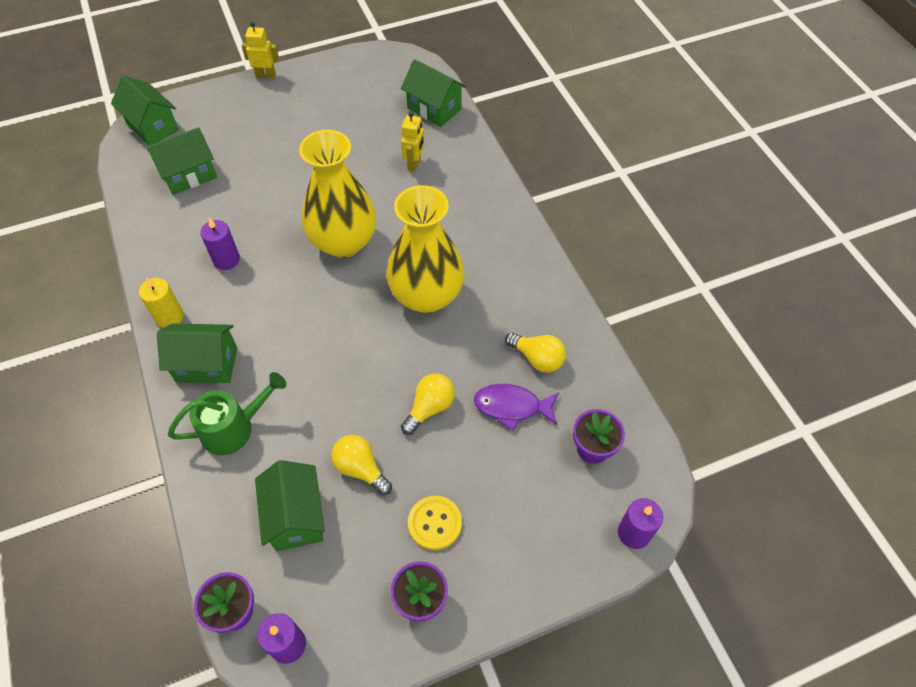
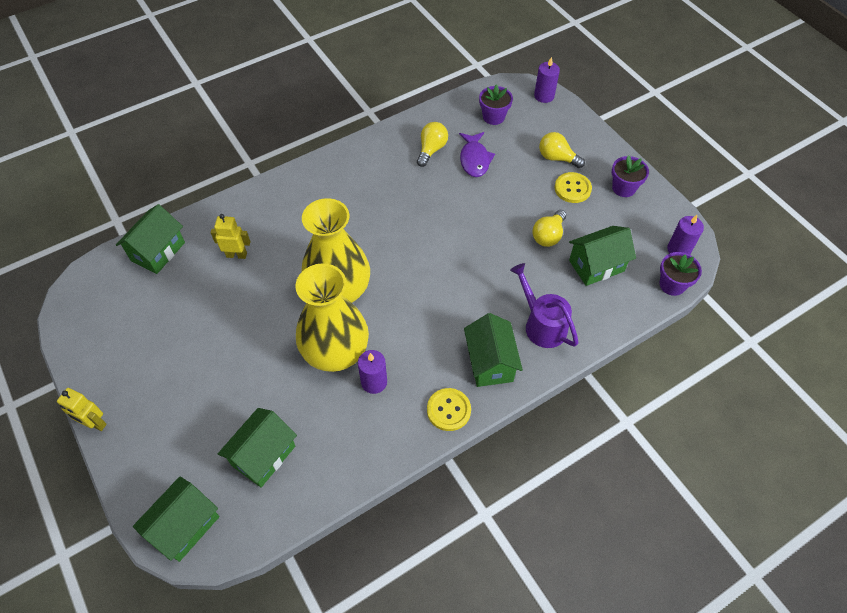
camera: 100 degrees left, 0 degrees up
yellow candle [139,277,183,328] -> yellow button [427,388,471,431]
green house [147,127,217,195] -> green house turned 75 degrees clockwise [218,408,297,488]
green watering can [168,372,286,455] -> purple watering can [510,263,578,348]
yellow robot [242,21,279,78] -> yellow robot turned 60 degrees counterclockwise [57,388,107,431]
yellow vase [386,185,464,313] -> yellow vase moved to [295,263,369,372]
yellow light bulb [401,374,455,435] -> yellow light bulb moved to [539,132,585,168]

